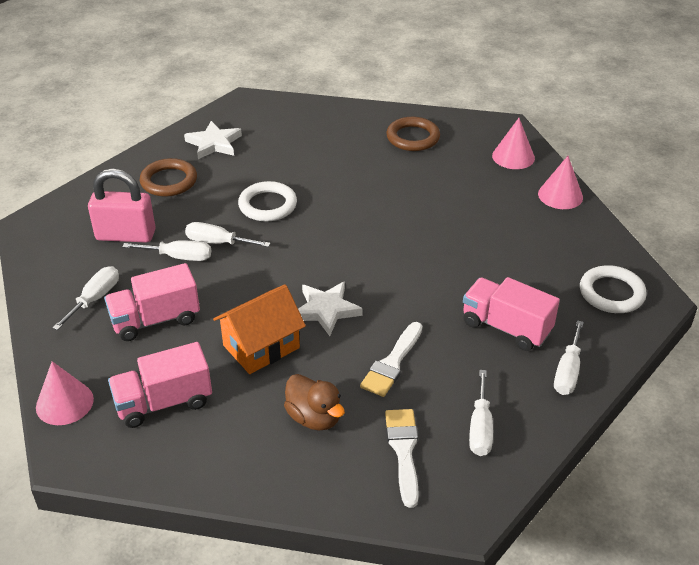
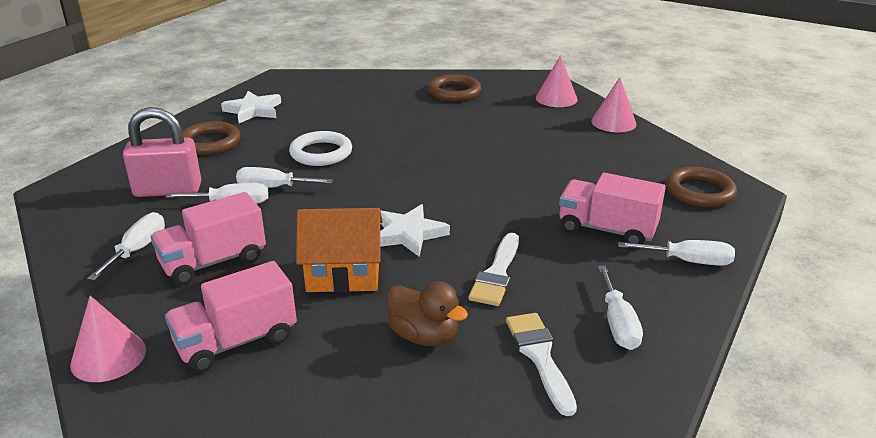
camera: 10 degrees left, 10 degrees down
orange house [213,284,306,374] -> orange house turned 45 degrees clockwise [296,208,383,293]
white screwdriver [554,320,584,395] -> white screwdriver turned 90 degrees counterclockwise [618,240,735,266]
white ring [580,265,647,313] -> brown ring [666,167,737,207]

